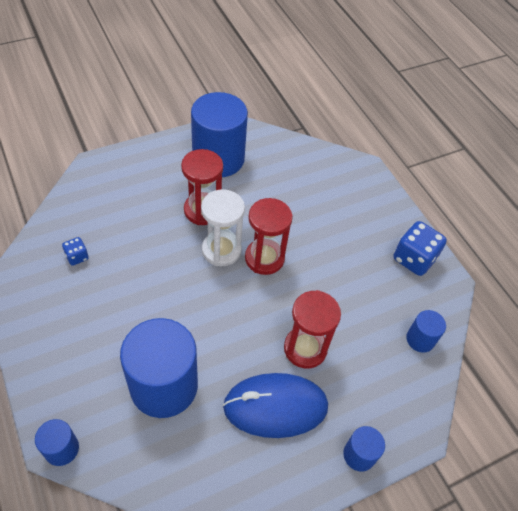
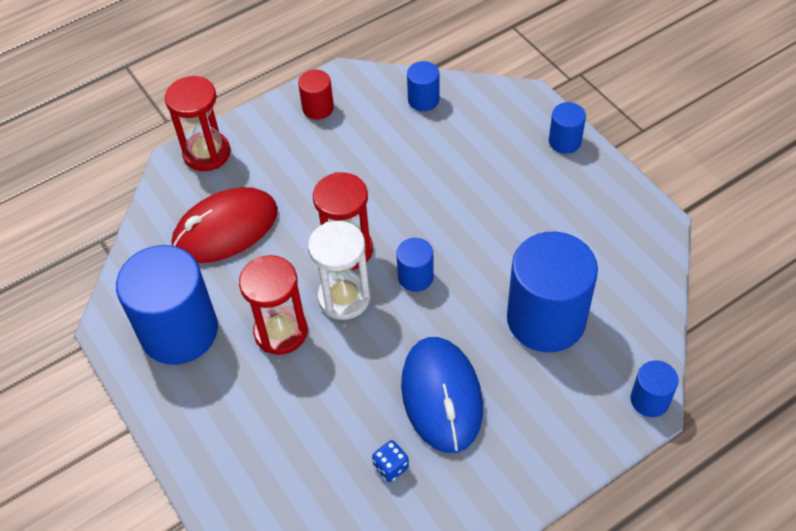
camera: 90 degrees left, 0 degrees up
blue mouse [223,373,328,438] -> blue mouse moved to [401,337,483,453]
red hourglass [284,290,341,368] -> red hourglass moved to [165,76,231,171]
blue dice [394,221,447,276] -> red cylinder [298,70,334,120]
none -> red mouse [172,187,278,263]
none -> blue cylinder [396,238,434,292]

